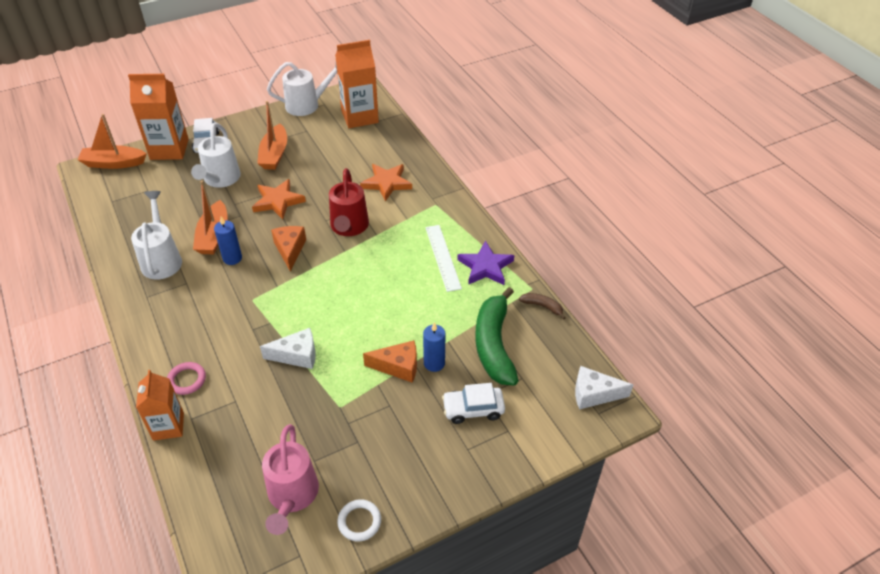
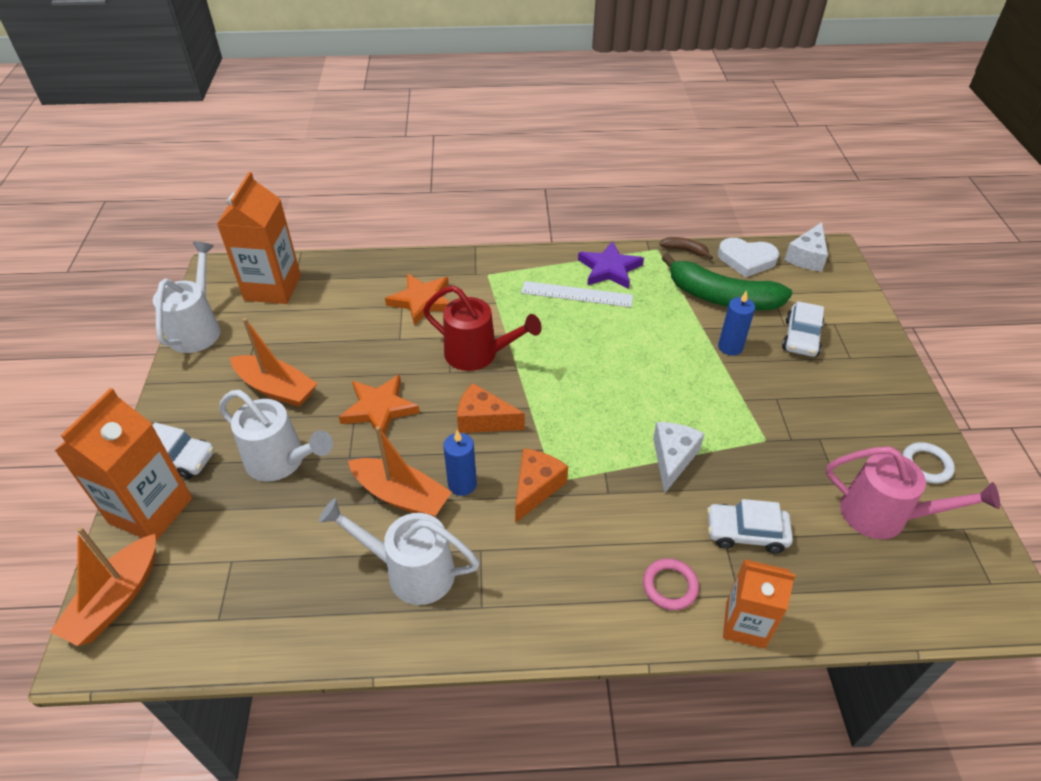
camera: 65 degrees left, 0 degrees up
orange cheese [363,340,417,383] -> orange cheese moved to [515,448,568,523]
brown banana [519,293,565,320] -> brown banana turned 60 degrees clockwise [659,237,713,260]
none -> white car [707,499,793,553]
none -> white heart [718,238,779,277]

